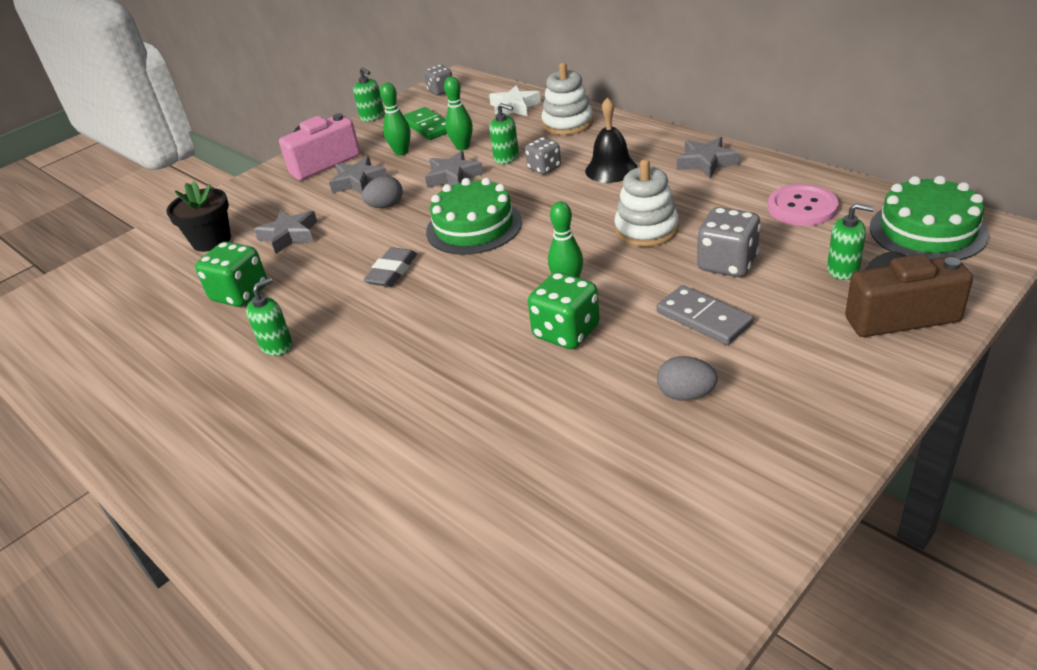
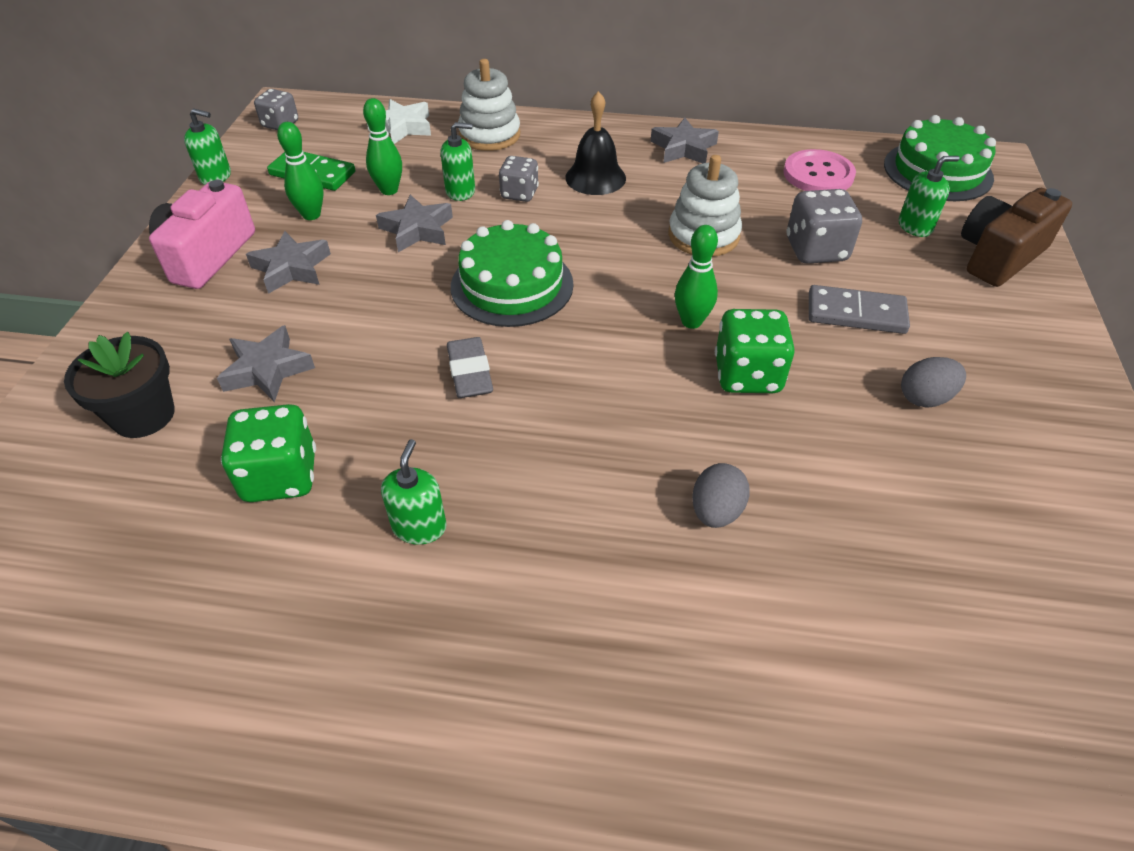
camera: 40 degrees left, 10 degrees up
grey egg [362,176,403,208] -> grey egg moved to [692,463,750,528]

